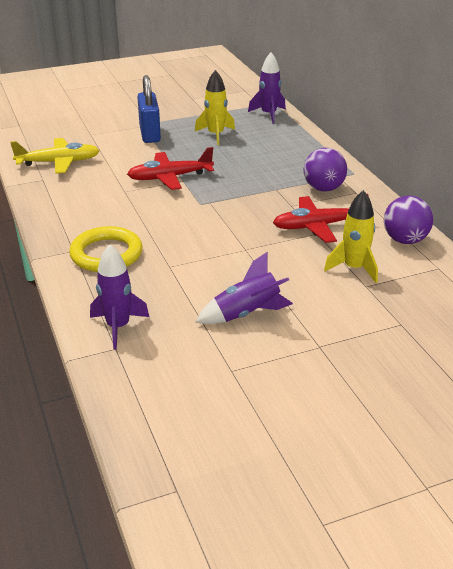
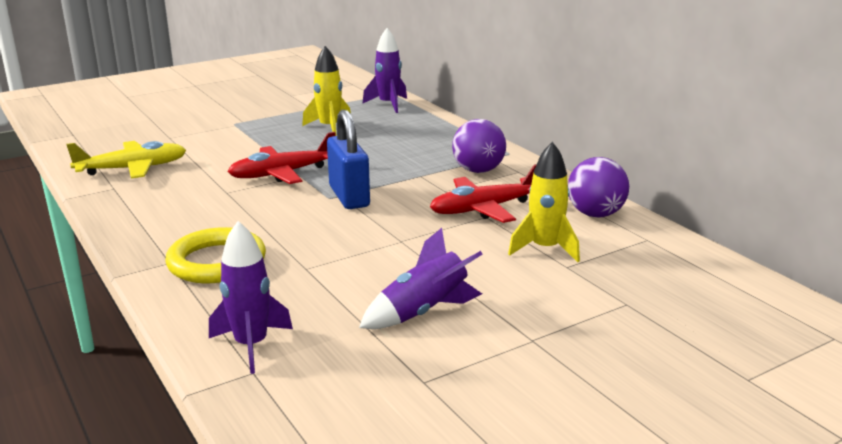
camera: 10 degrees left, 10 degrees down
blue padlock [137,75,161,143] -> blue padlock moved to [327,110,370,209]

